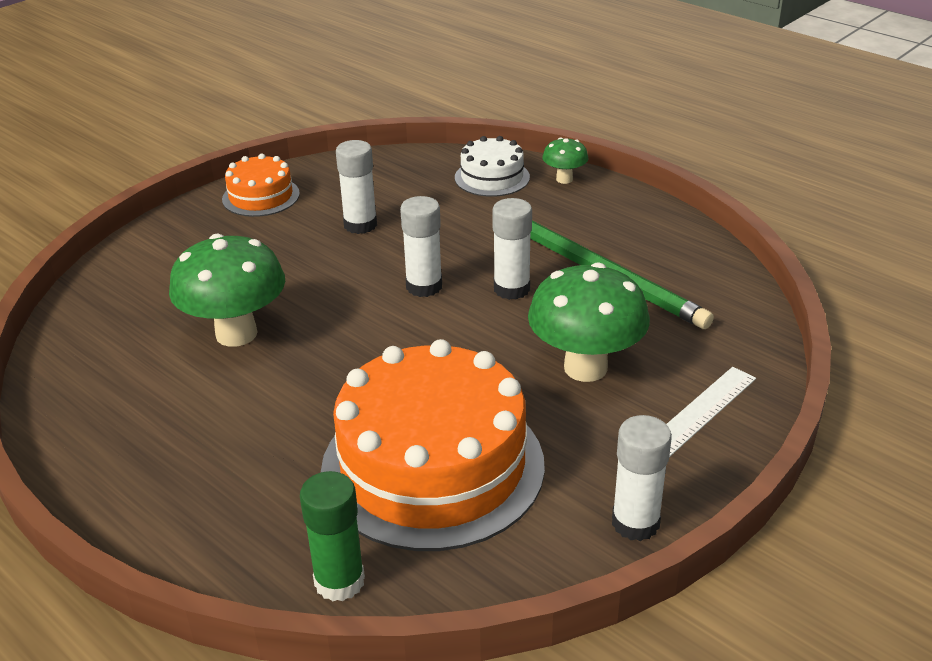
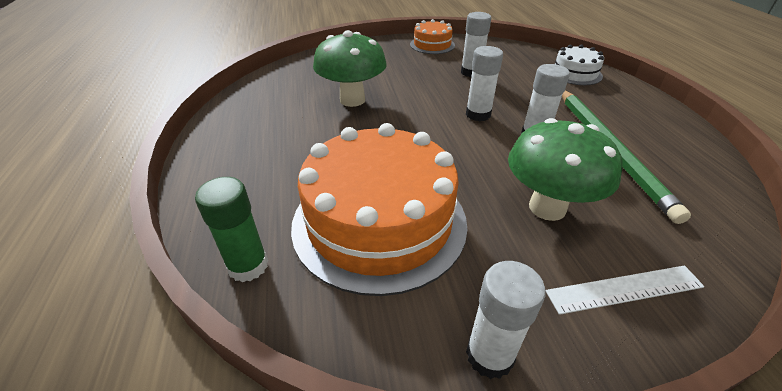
camera: 35 degrees right, 5 degrees up
green mushroom [542,138,588,184] -> none

